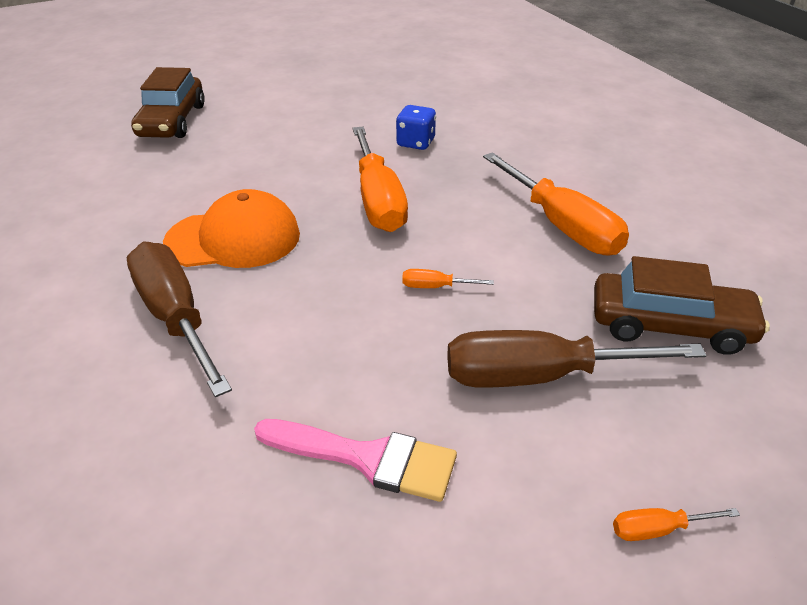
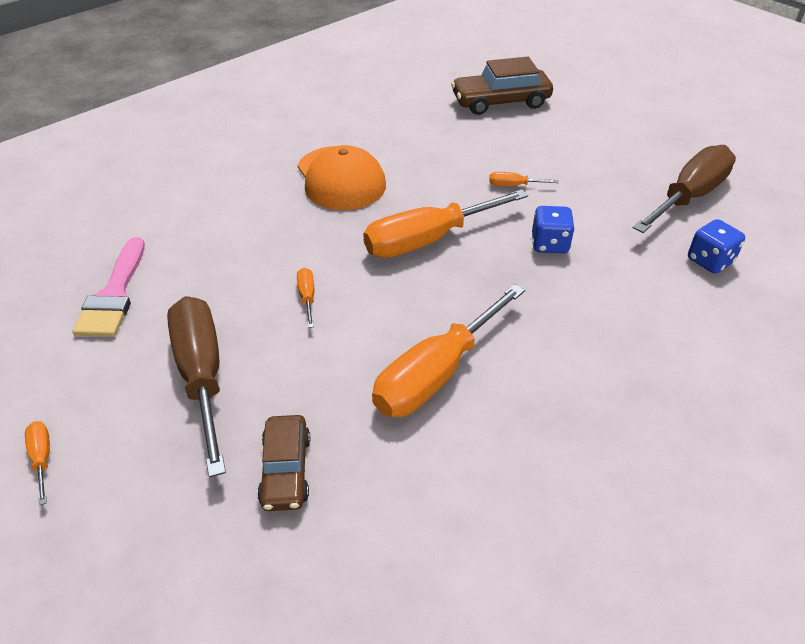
camera: 75 degrees right, 5 degrees up
brown screwdriver [127,242,232,397] -> brown screwdriver moved to [633,145,736,233]
brown car [594,256,770,355] -> brown car [257,415,310,511], size x0.64
none -> orange screwdriver [489,172,559,186]
none -> blue dice [688,219,745,274]

